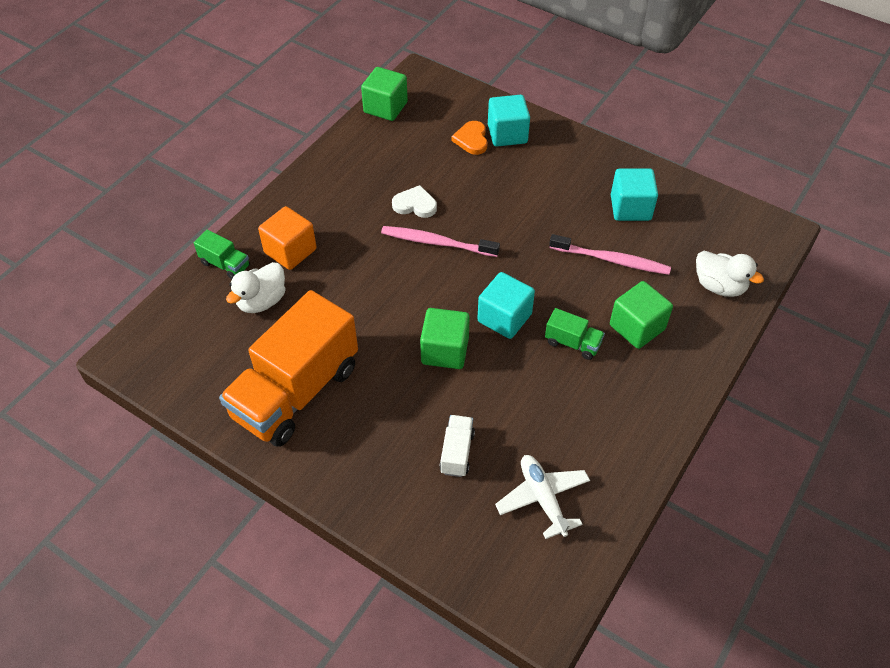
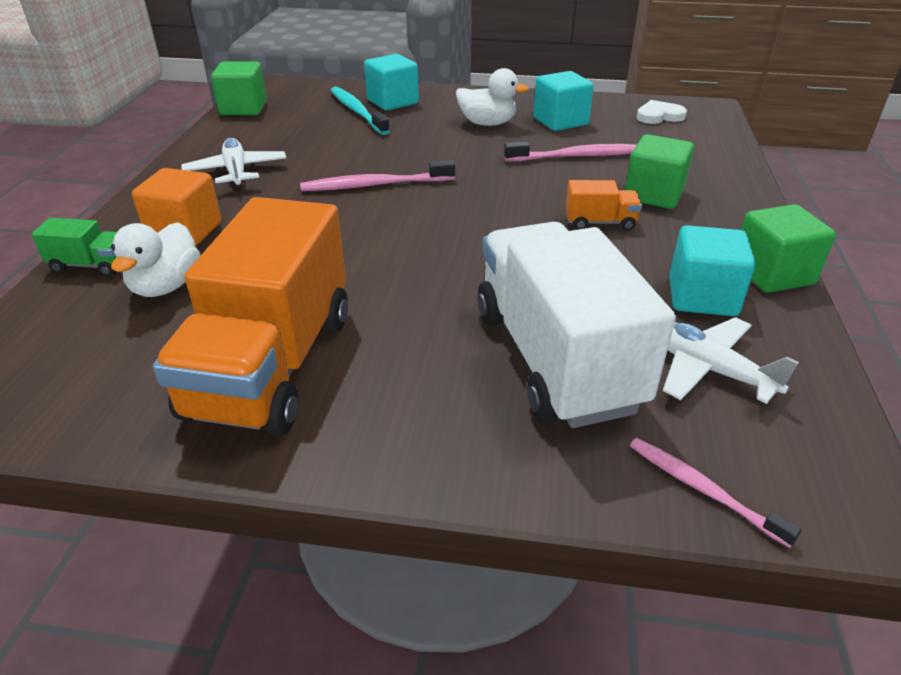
camera: 25 degrees left, 15 degrees down
white heart [392,185,437,218] -> white heart moved to [636,100,687,124]
green cube [420,308,470,369] -> green cube moved to [741,204,836,293]
white truck [439,415,475,477] -> white truck [477,222,676,428], size x2.42
orange heart [452,121,488,155] -> turquoise toothbrush [331,87,390,135]
turquoise cube [477,272,535,339] -> turquoise cube moved to [669,225,756,316]
green truck [545,308,605,360] -> orange truck [565,180,642,231]
white duck [696,251,764,297] -> white duck moved to [456,68,529,126]
none -> white plane [182,138,286,190]
none -> pink toothbrush [630,438,802,548]

